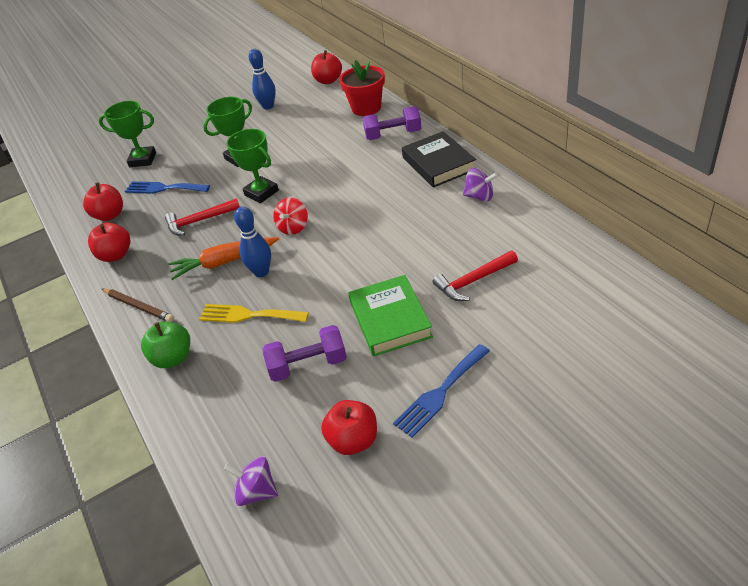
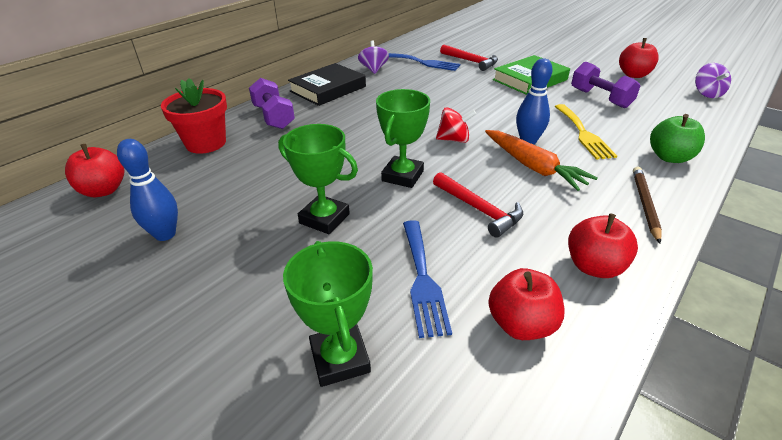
camera: 115 degrees left, 5 degrees down
blue fork [393,344,490,438] -> blue fork moved to [388,53,460,71]

